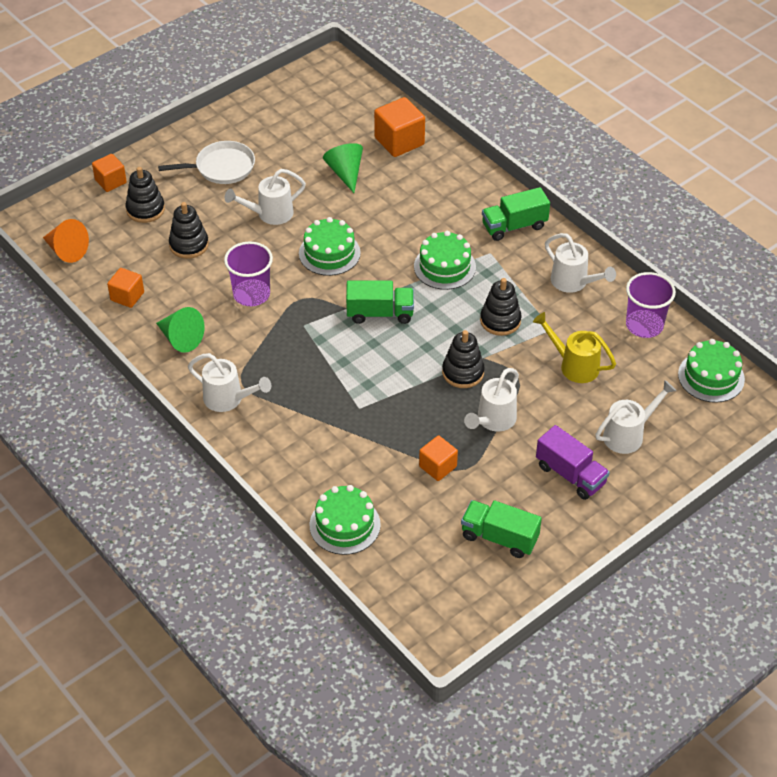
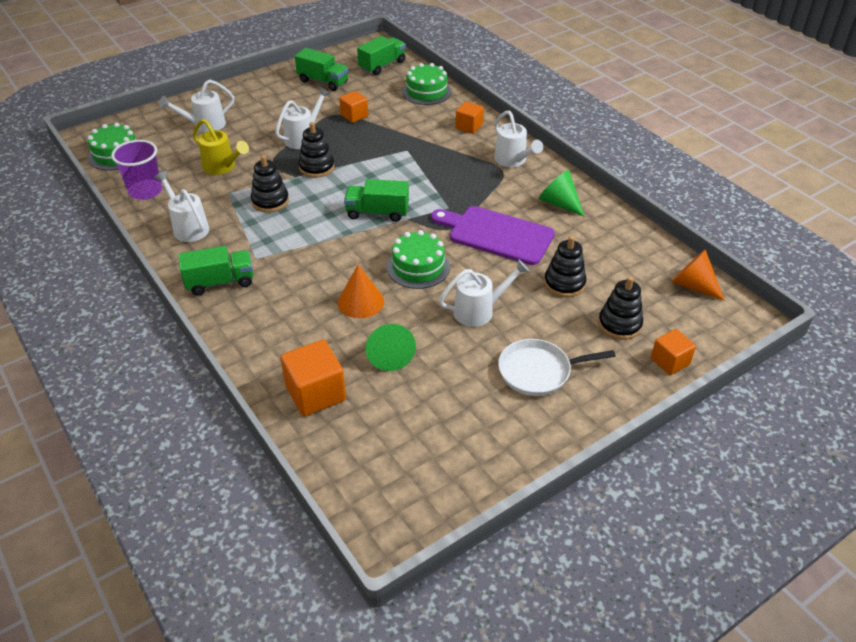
camera: 175 degrees left, 5 degrees down
orange cube [107,268,144,308] -> orange cube moved to [455,101,484,134]
white watering can [188,353,271,412] -> white watering can turned 150 degrees counterclockwise [494,110,543,167]
purple cup [224,242,273,306] -> purple cutting board [431,206,555,265]
green cake [414,231,476,290] -> none
purple truck [536,425,610,500] -> none
none -> orange cone [338,265,384,318]
none -> green truck [357,36,406,75]

